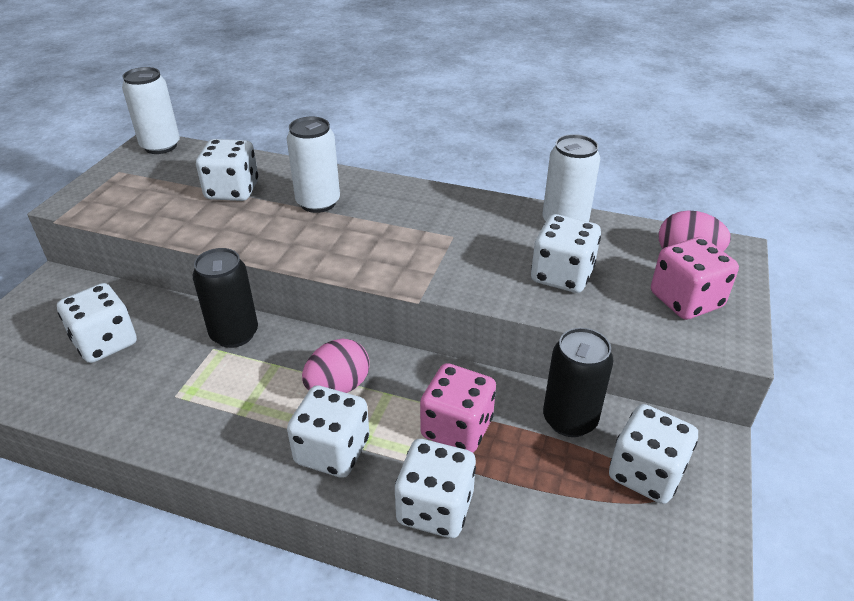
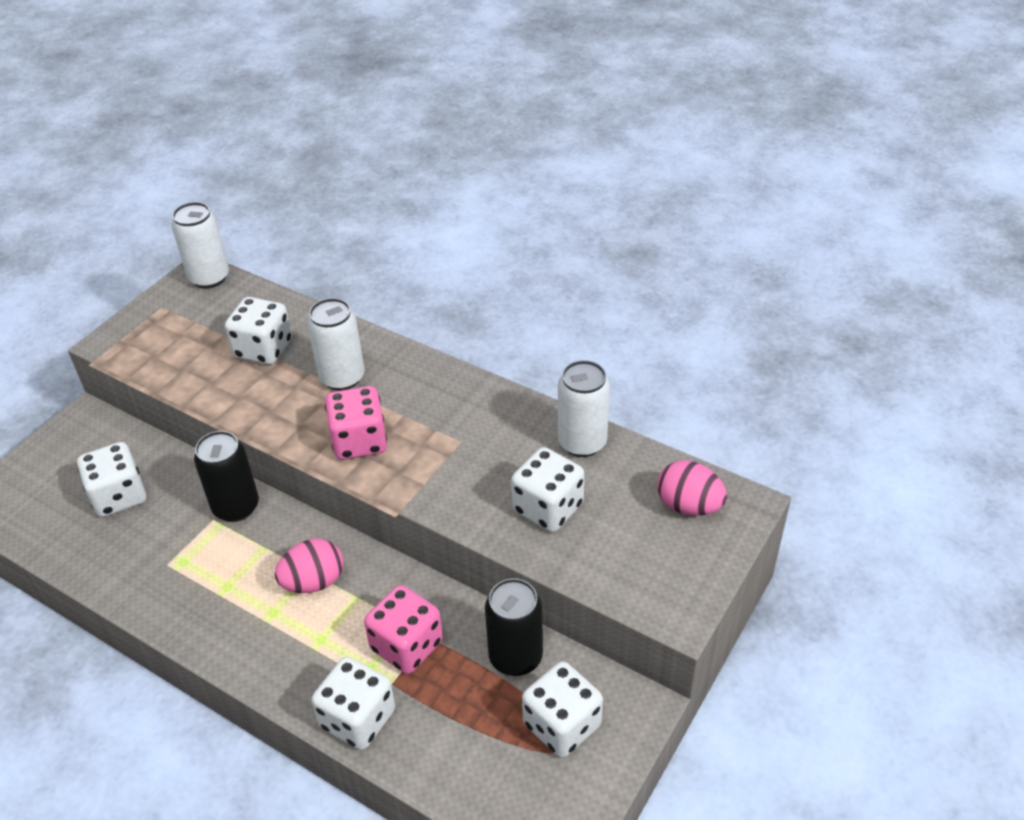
camera: 15 degrees right, 5 degrees up
white dice [287,385,369,478] -> none
pink dice [651,237,739,320] -> pink dice moved to [325,386,387,460]

